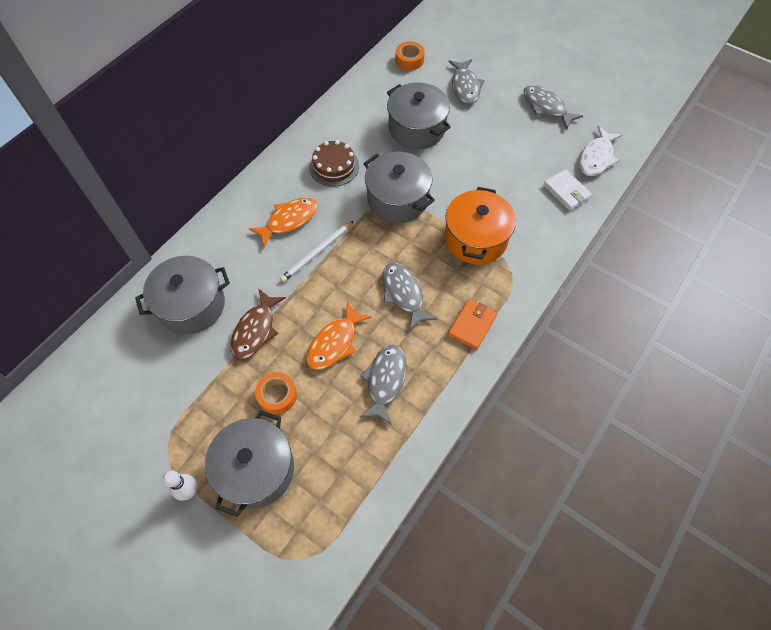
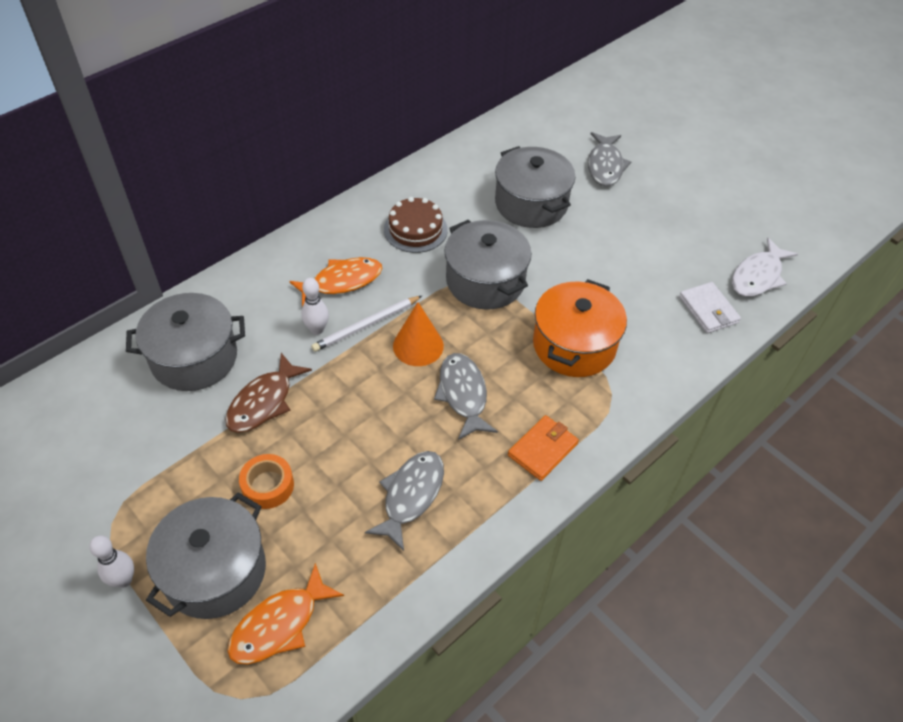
camera: 10 degrees right, 10 degrees down
orange fish [306,302,372,370] -> orange fish moved to [227,563,344,664]
orange tape [395,41,425,70] -> none
grey fish [524,85,583,130] -> none
none -> white bowling pin [301,278,329,335]
none -> orange cone [393,302,444,366]

